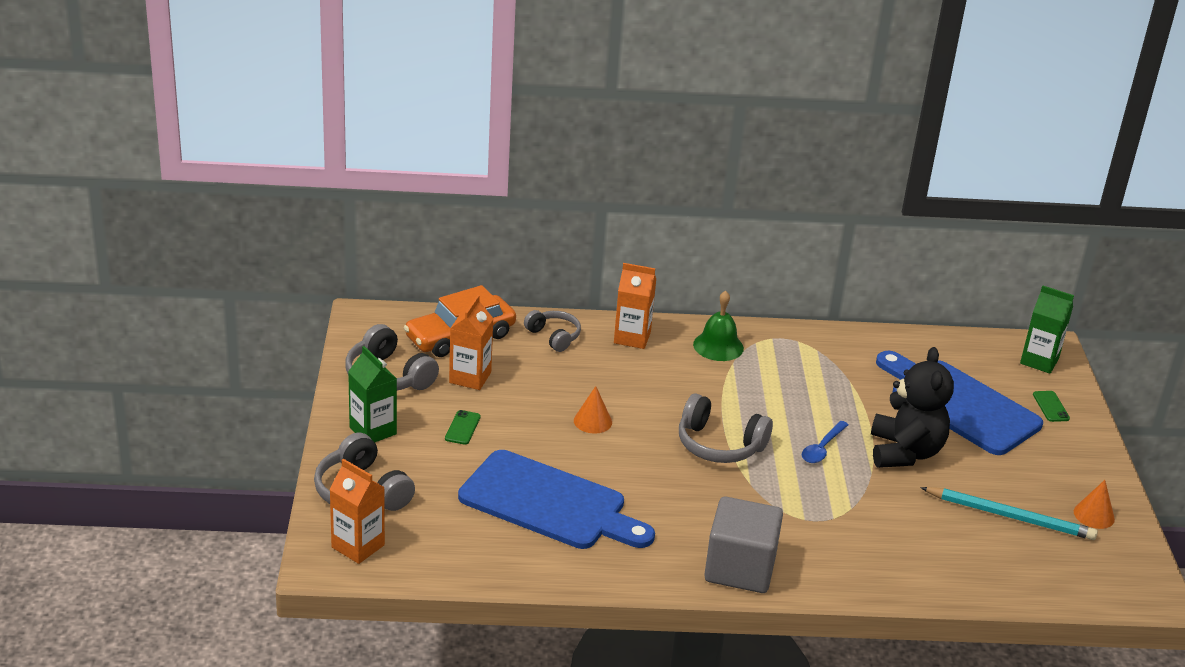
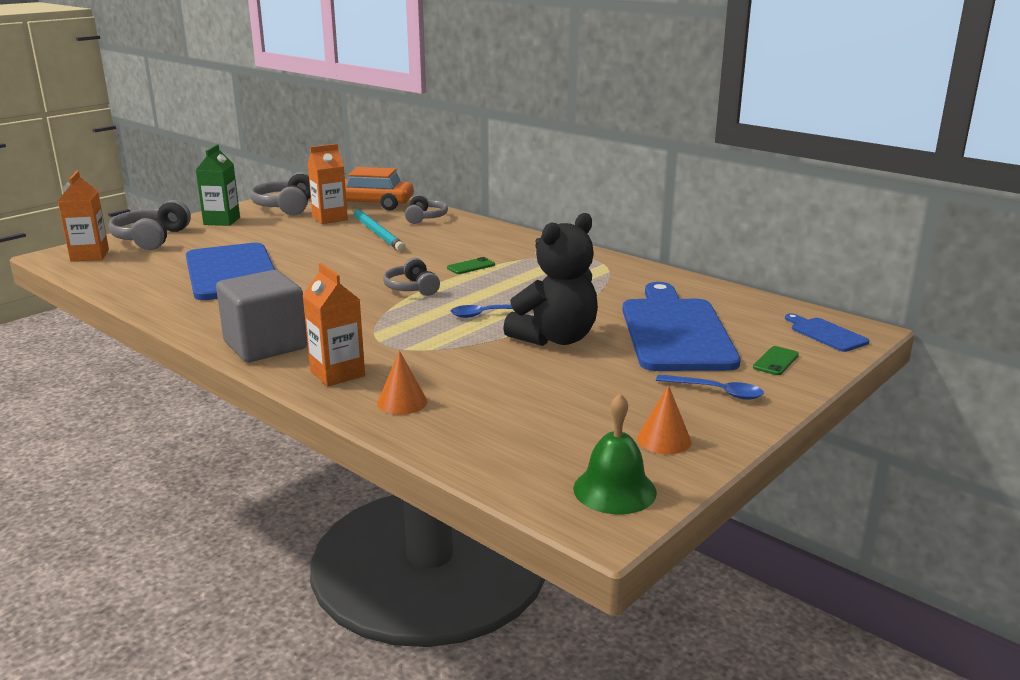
camera: 45 degrees right, 10 degrees down
green phone [445,410,481,445] -> green phone moved to [447,257,495,274]
orange cone [574,386,612,434] -> orange cone moved to [377,351,427,415]
orange carton [614,263,656,349] -> orange carton moved to [302,263,365,387]
grey headphones [679,393,773,463] -> grey headphones [383,258,440,296], size x0.65
green bell [693,291,744,361] -> green bell moved to [573,393,657,514]
turquoise pencil [920,487,1098,540] -> turquoise pencil moved to [352,209,406,252]
green carton [1020,285,1074,374] -> blue cutting board [785,313,869,352]
none -> blue spoon [656,375,764,400]

